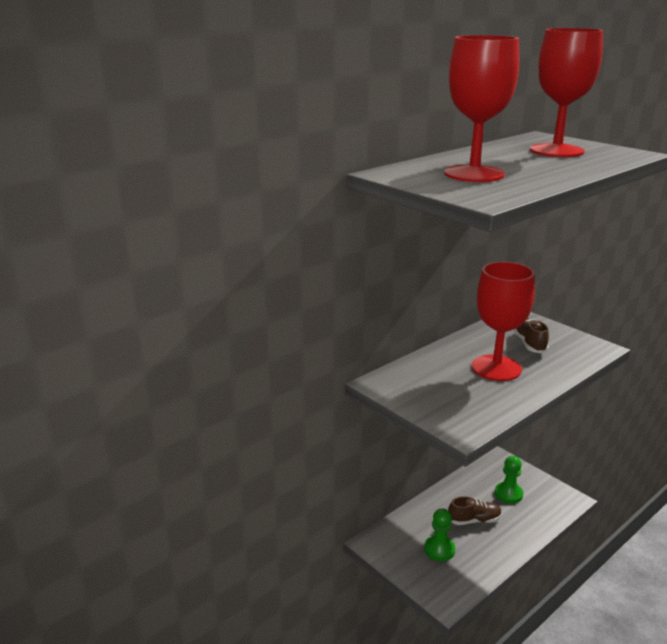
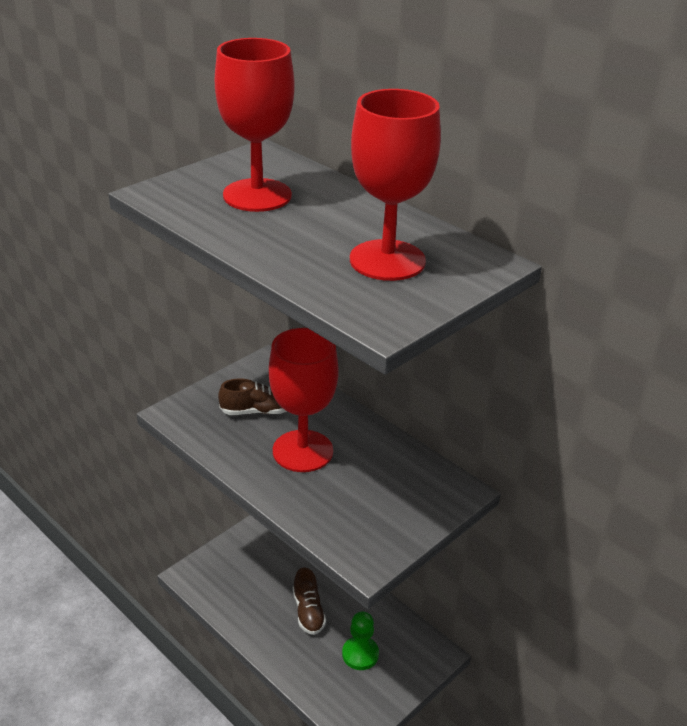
camera: 85 degrees right, 10 degrees up
green pawn [424,508,455,561] -> none
brown shoe [514,318,549,353] -> brown shoe moved to [218,378,287,415]

